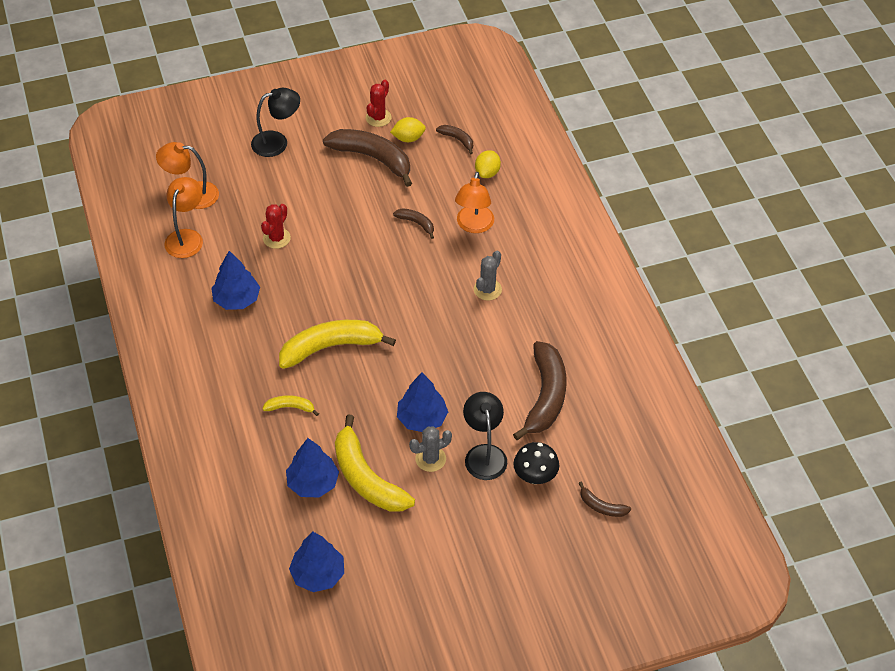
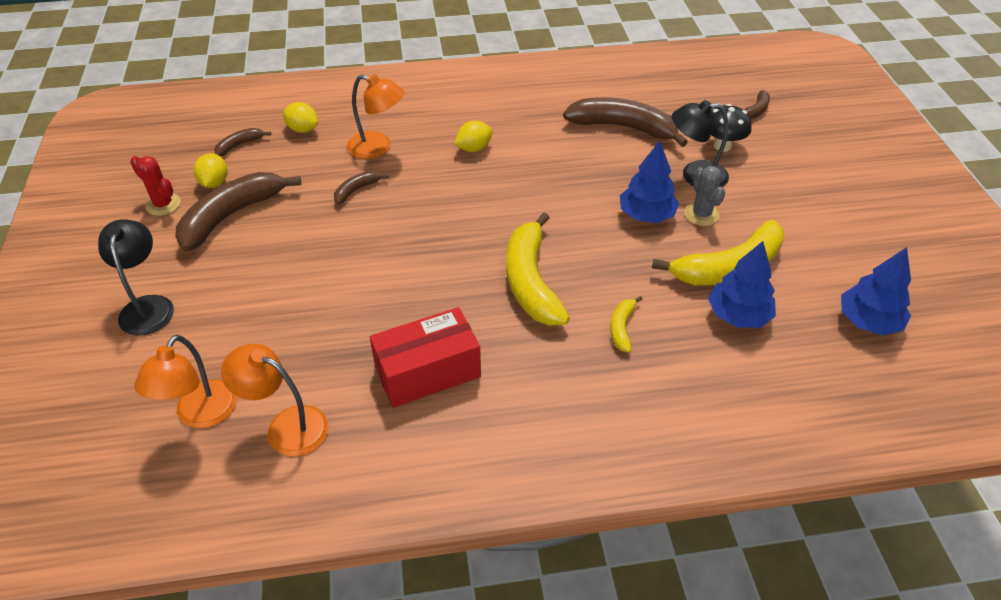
camera: 80 degrees left, 5 degrees down
blue tree [211,251,260,310] -> red box [370,307,481,408]
red cactus [261,204,291,249] -> none
grey cactus [474,251,502,301] -> yellow lemon [454,121,492,152]

